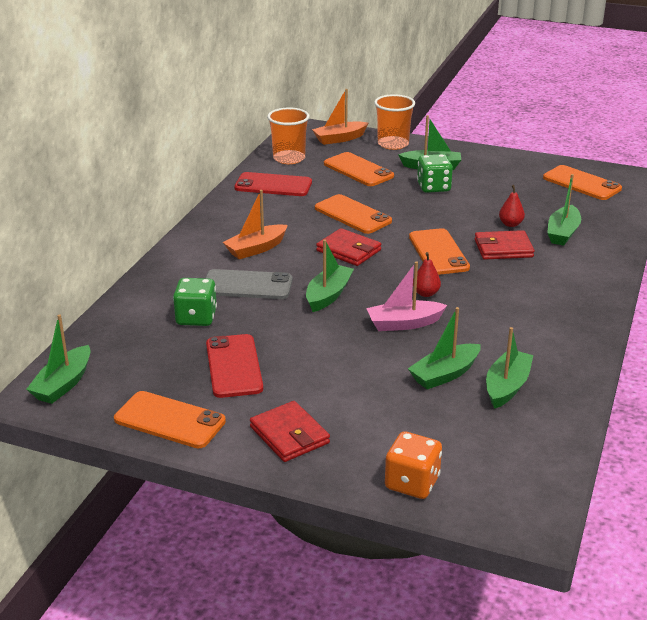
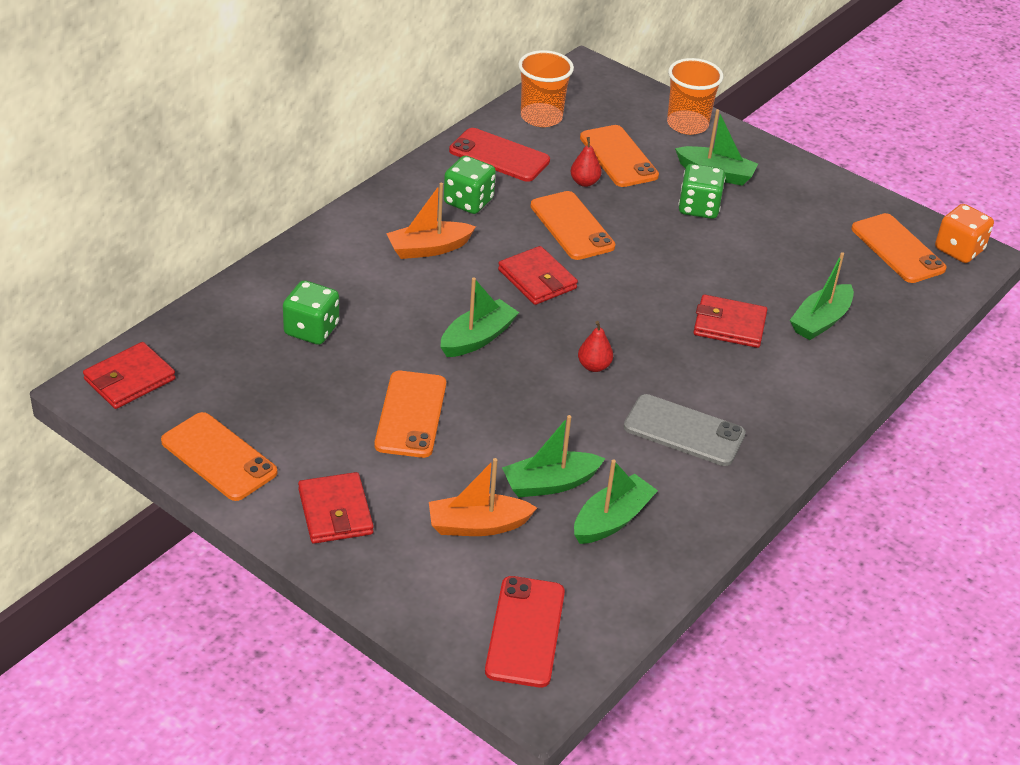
camera: 15 degrees right, 10 degrees up
green boat [26,314,91,404] -> red wallet [83,342,176,409]
grey phone [206,269,293,299] -> grey phone moved to [624,394,746,466]
red phone [206,334,263,398] -> red phone moved to [485,576,565,687]
orange boat [312,89,368,145] -> orange boat moved to [429,458,537,536]
pink boat [366,261,447,331] -> none
orange dice [385,431,442,499] -> orange dice moved to [935,204,994,263]
orange phone [409,228,470,275] -> orange phone moved to [375,371,446,458]
red pear [499,185,525,227] -> red pear moved to [570,137,602,187]
none -> green dice [444,156,496,214]

